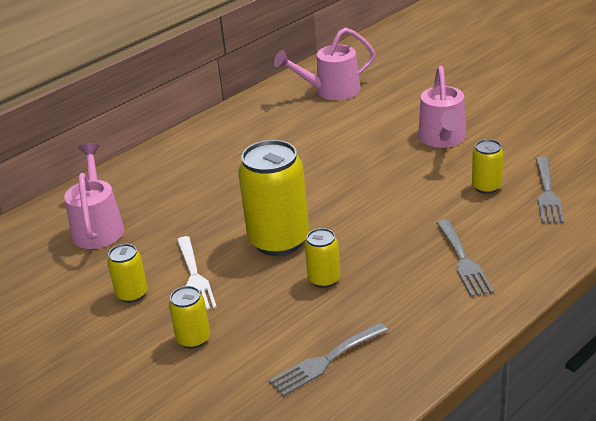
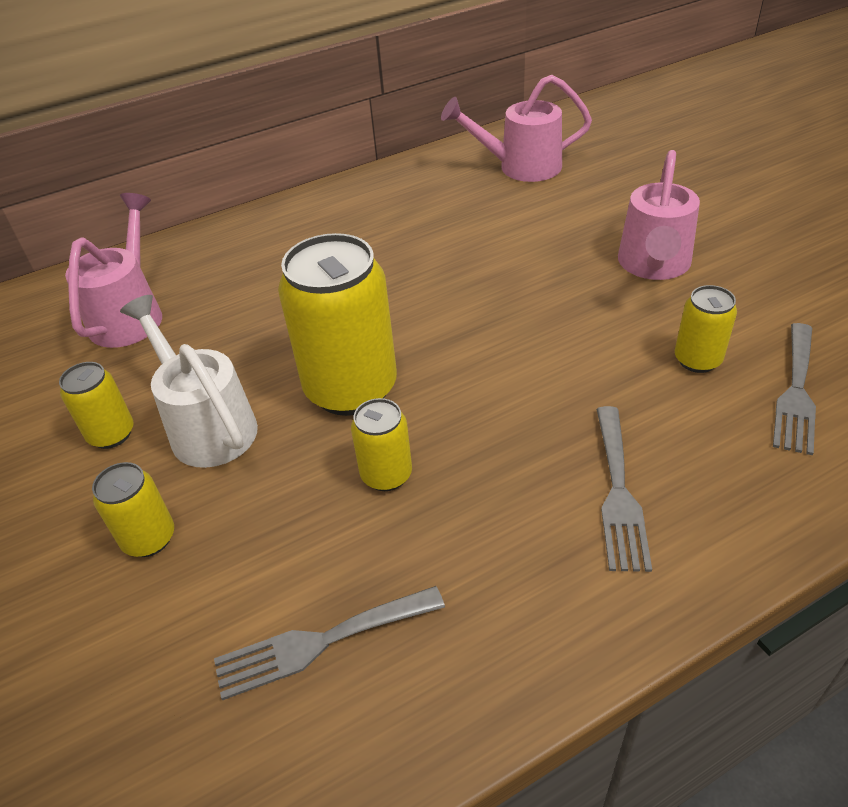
camera: 15 degrees right, 10 degrees up
white fork [177,236,217,310] -> white watering can [120,295,258,468]

